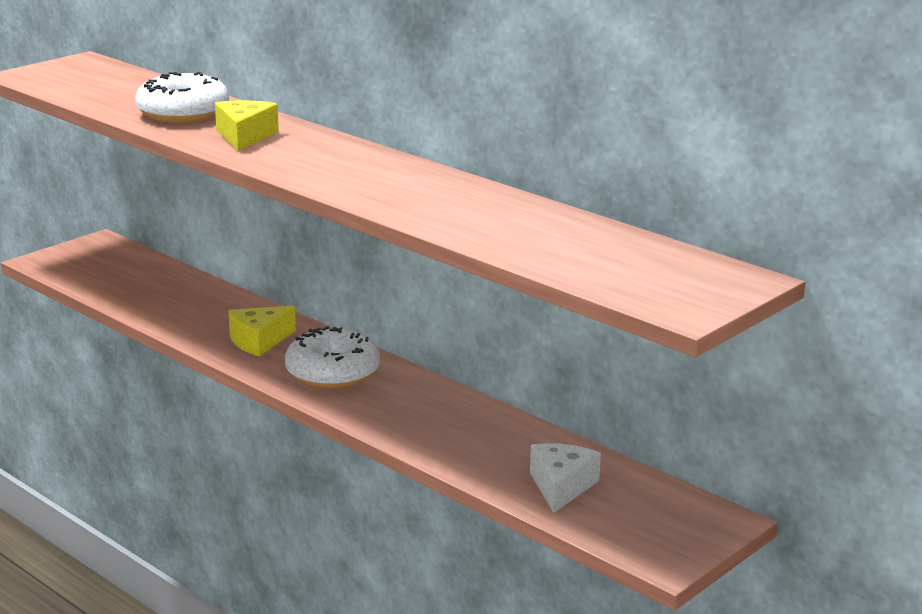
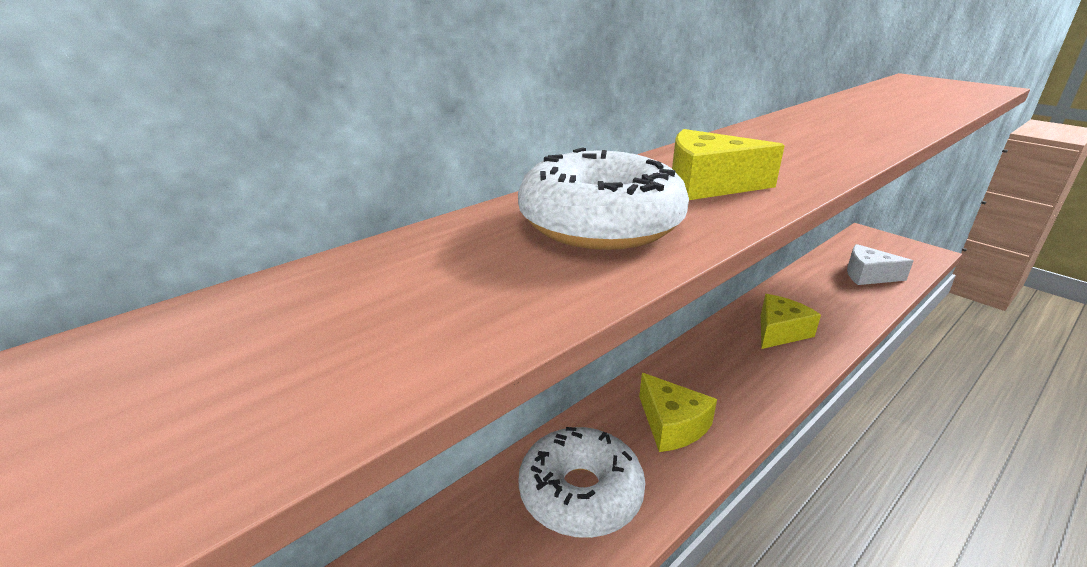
camera: 85 degrees left, 5 degrees up
white donut [285,326,380,389] -> white donut moved to [518,427,645,538]
none -> yellow cheese [761,294,821,349]

